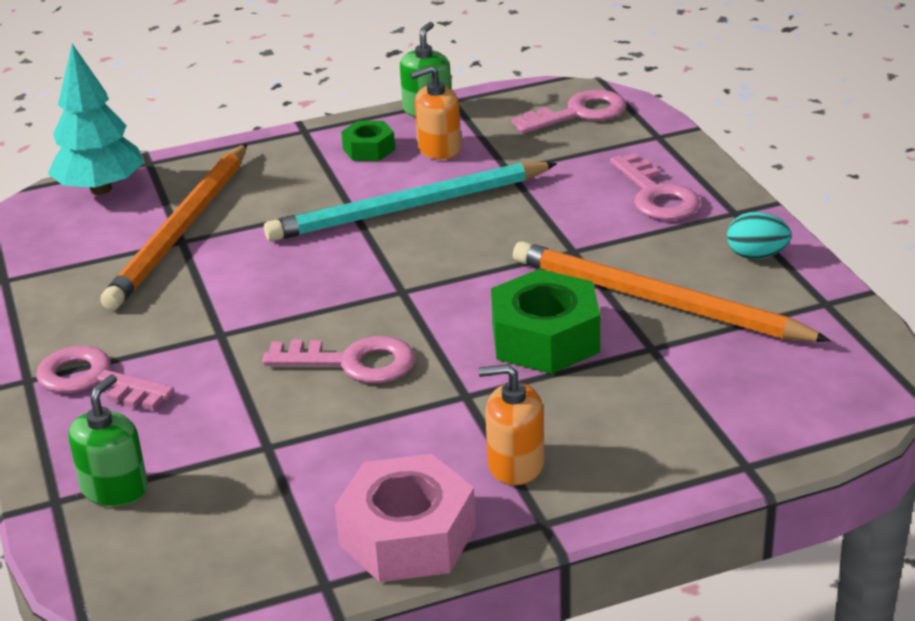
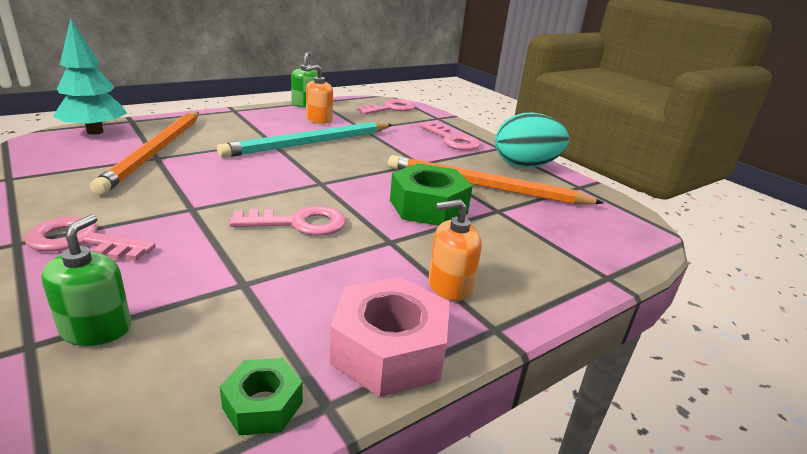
camera: 20 degrees left, 5 degrees down
green nut [341,121,395,161] -> green nut moved to [220,358,303,435]
turquoise egg [727,212,791,259] -> turquoise egg [495,113,569,168], size x1.95

